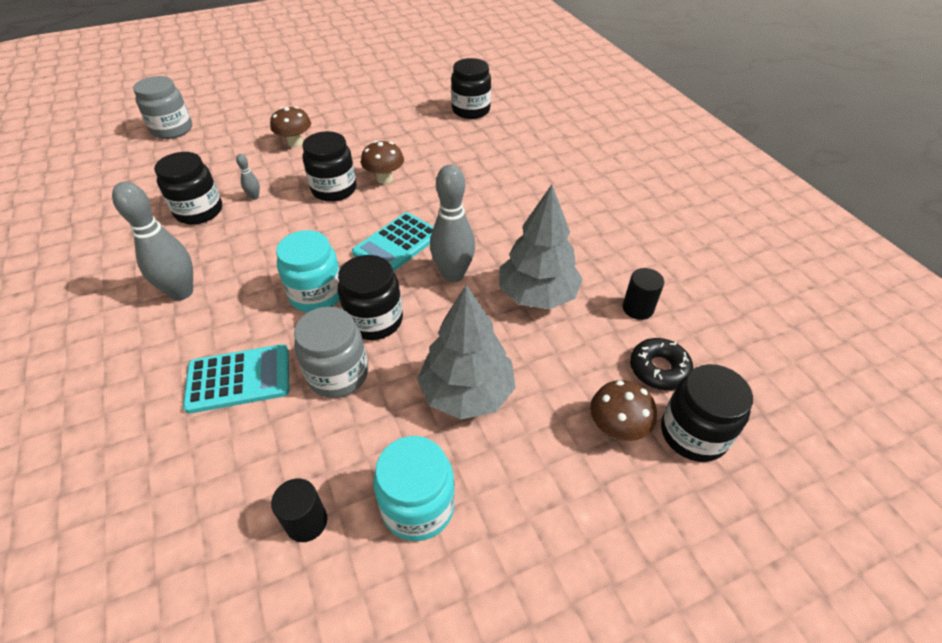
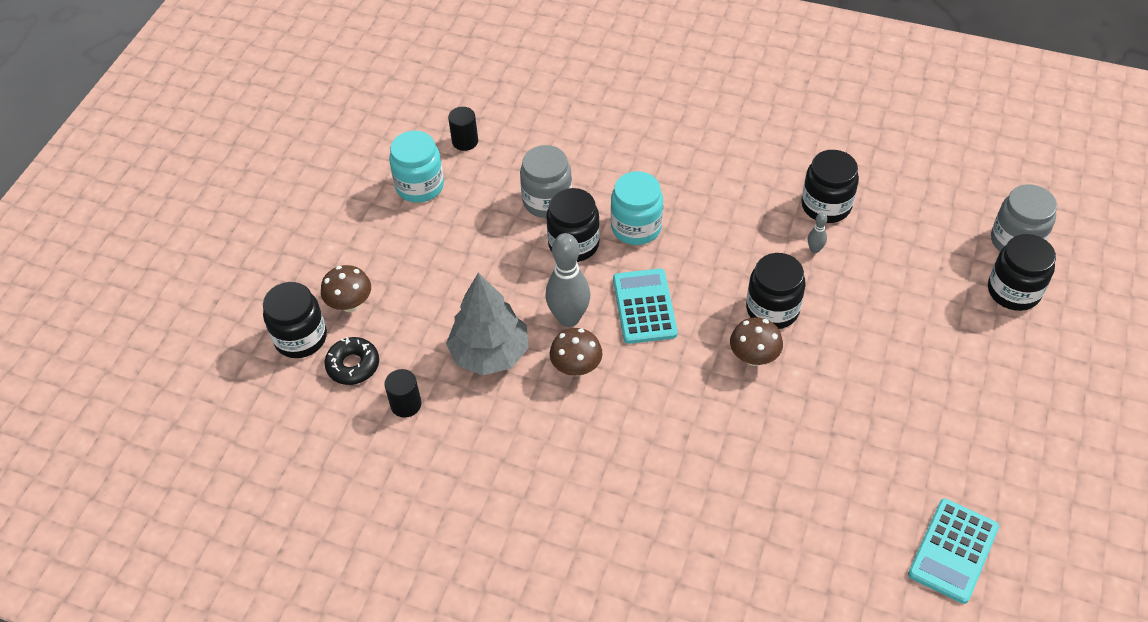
camera: 135 degrees right, 5 degrees up
grey bowling pin [112,182,193,300] -> none
turquoise calculator [183,344,289,414] -> turquoise calculator moved to [908,499,999,604]
brown mushroom [270,106,311,147] -> brown mushroom moved to [550,328,603,376]
grey tree [417,285,516,420] -> none
black jar [451,58,491,119] -> black jar moved to [988,234,1056,311]

